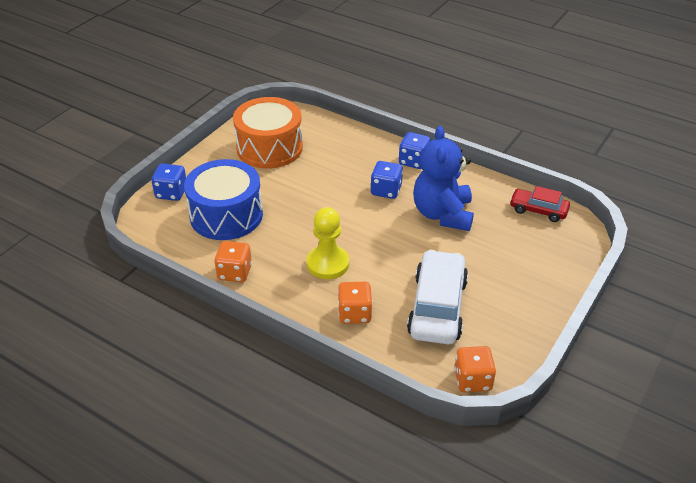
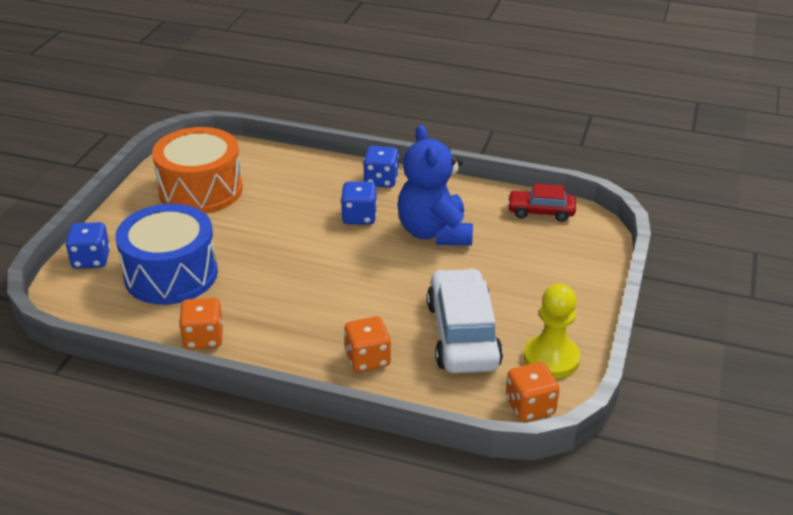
camera: 15 degrees left, 5 degrees down
yellow pawn [307,207,349,279] -> yellow pawn moved to [523,284,580,379]

